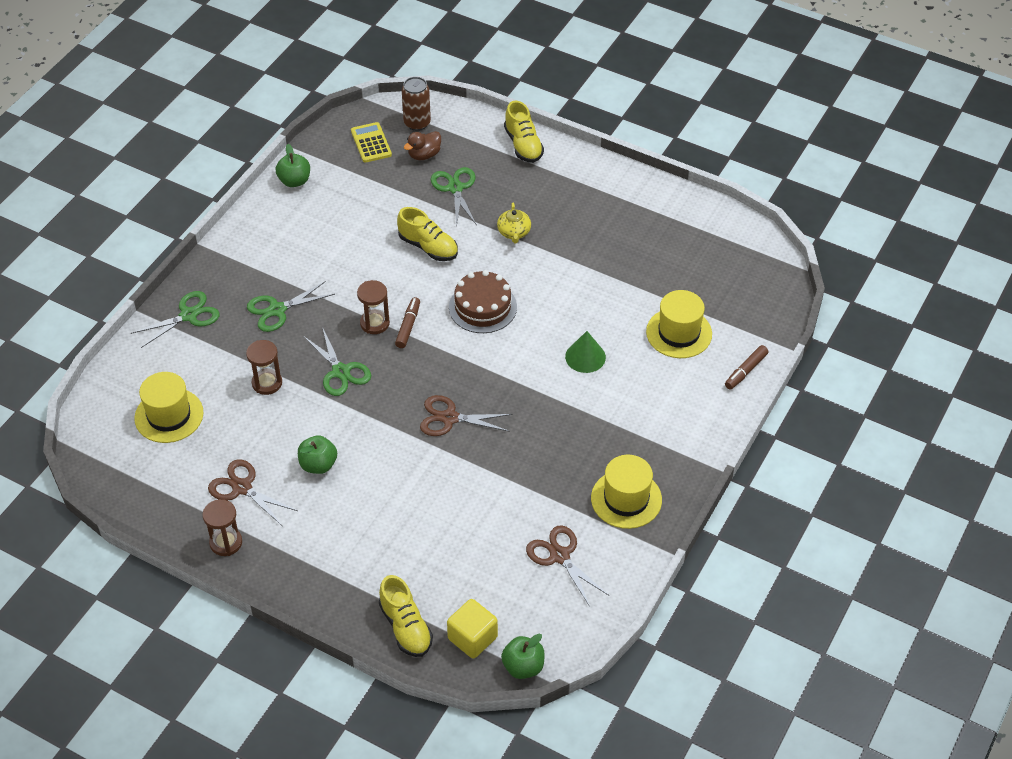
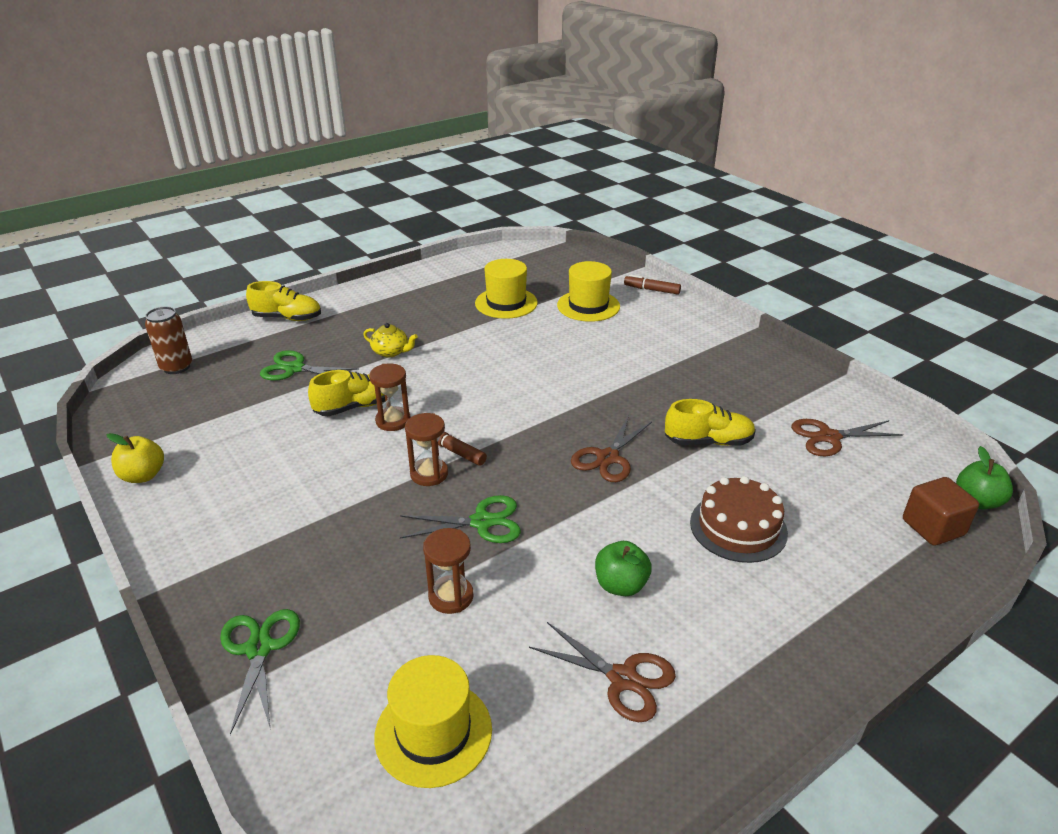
camera: 65 degrees left, 15 degrees down
brown hourglass [202,499,242,556] -> brown hourglass moved to [369,364,411,431]
brown scissors [208,460,298,525] -> brown scissors turned 120 degrees counterclockwise [529,622,676,722]
green scissors [247,281,335,332] -> none
green apple [276,144,310,187] -> yellow apple [107,433,164,483]
yellow calculator [351,122,392,163] -> none
yellow shoe [379,575,433,657] -> yellow shoe moved to [665,399,756,446]
brown duck [404,131,441,160] -> none
yellow cube [447,599,498,659] -> brown cube [903,477,979,546]
brown cake [449,270,517,333] -> brown cake moved to [690,476,788,563]
green cone [565,331,606,373] -> none
yellow hat [591,455,662,529] -> yellow hat moved to [475,259,538,319]
brown marker [725,345,768,389] -> brown marker turned 135 degrees clockwise [624,275,681,294]

